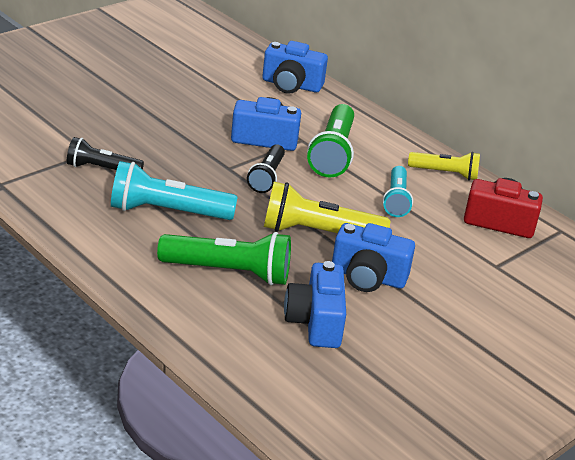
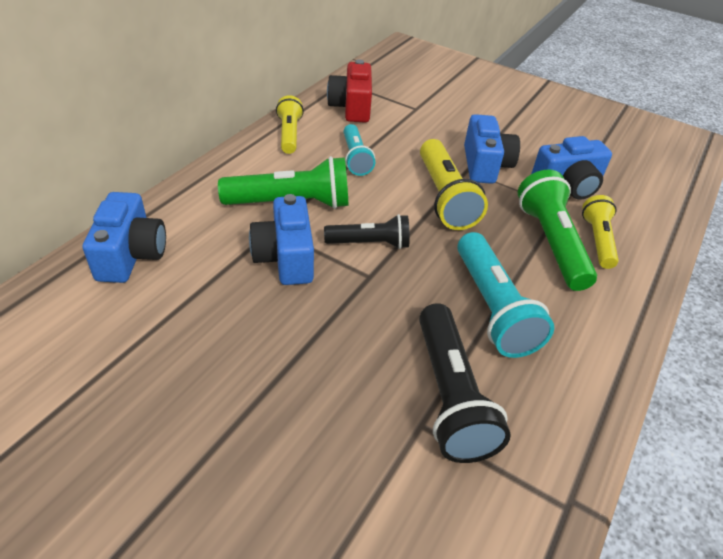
camera: 105 degrees left, 10 degrees up
black flashlight [67,137,144,170] -> black flashlight [419,303,511,463], size x1.58
turquoise flashlight [383,166,413,217] -> turquoise flashlight turned 90 degrees clockwise [343,124,375,176]
none -> yellow flashlight [582,195,619,269]

